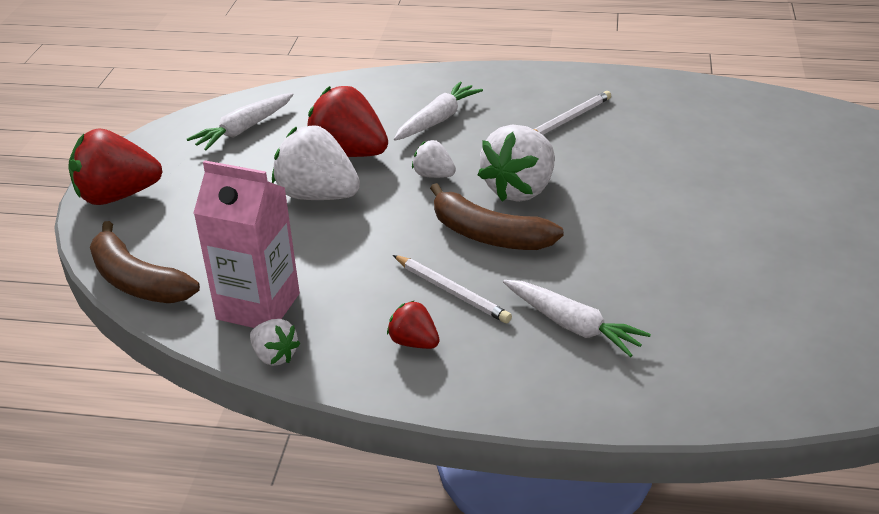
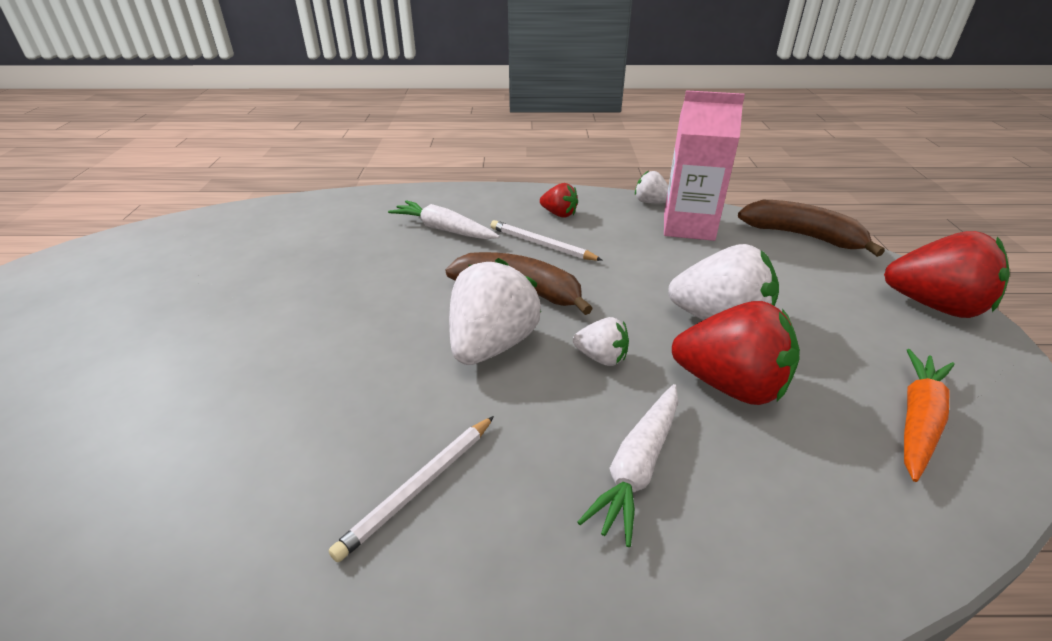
camera: 170 degrees right, 0 degrees up
red strawberry [68,128,163,205] -> red strawberry turned 45 degrees clockwise [884,231,1010,318]
white carrot [187,93,294,150] -> orange carrot [904,349,955,482]

